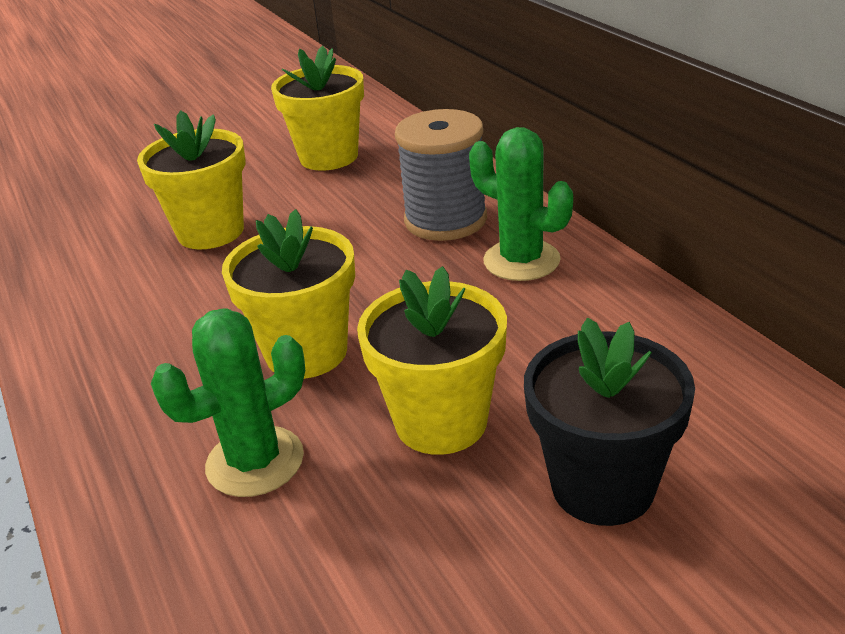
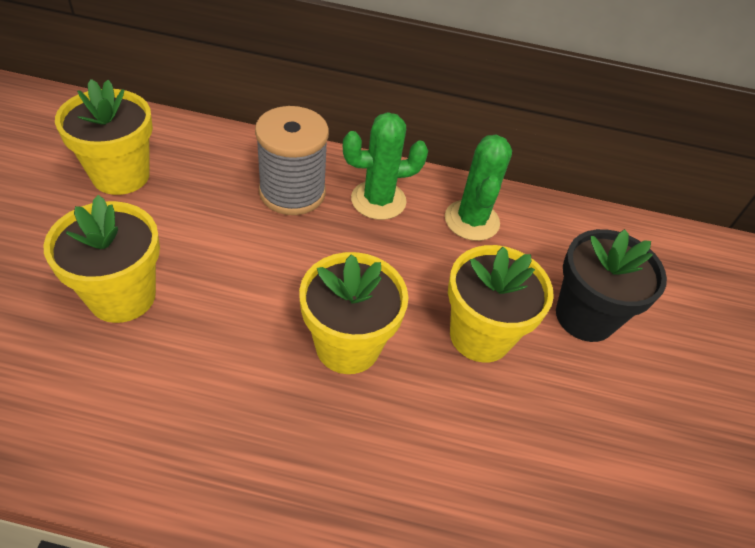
camera: 60 degrees left, 15 degrees up
green cactus [151,308,305,497] -> green cactus moved to [445,135,512,241]

